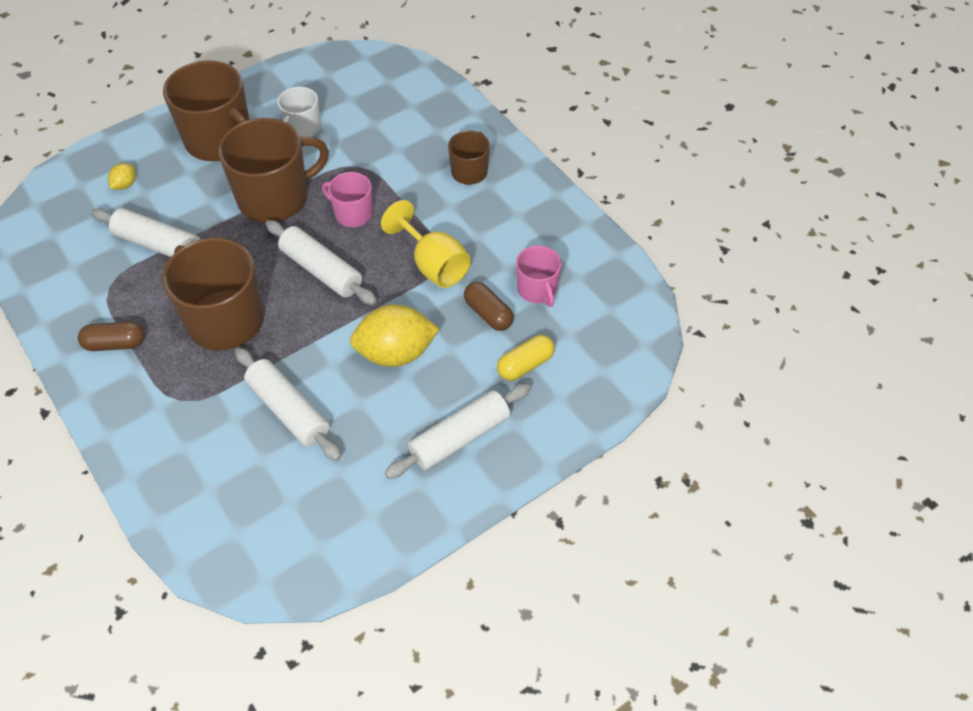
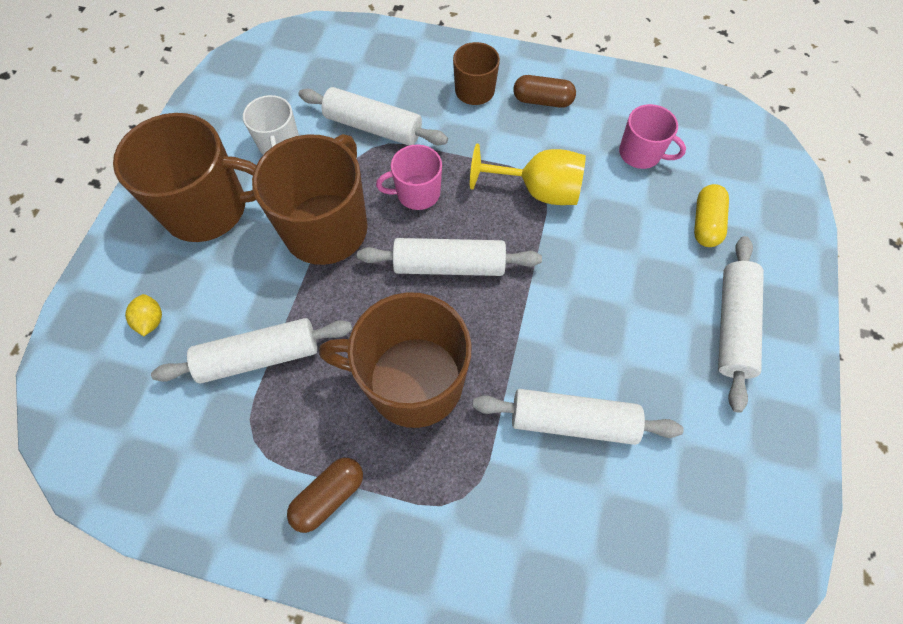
camera: 40 degrees left, 10 degrees up
yellow lemon [350,304,439,367] -> none
brown capsule [464,282,514,331] -> brown capsule moved to [513,75,576,108]
none -> white rolling pin [298,87,448,146]

